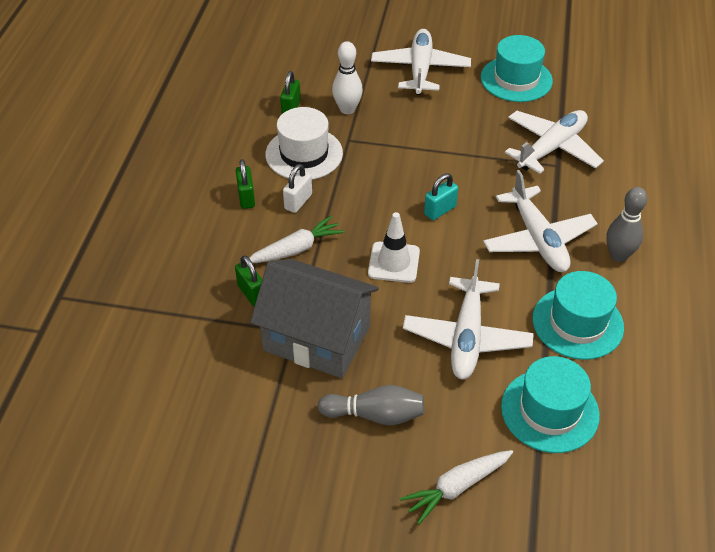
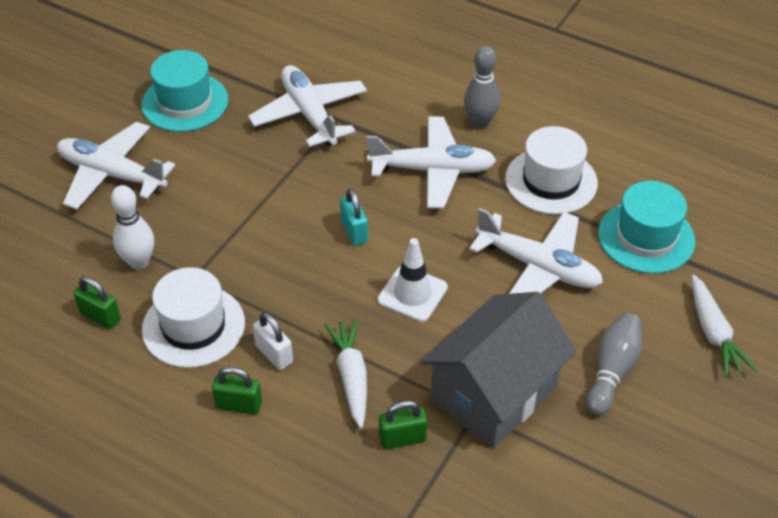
camera: 70 degrees left, 0 degrees up
turquoise hat [532,271,624,360] -> white hat [505,126,598,215]

